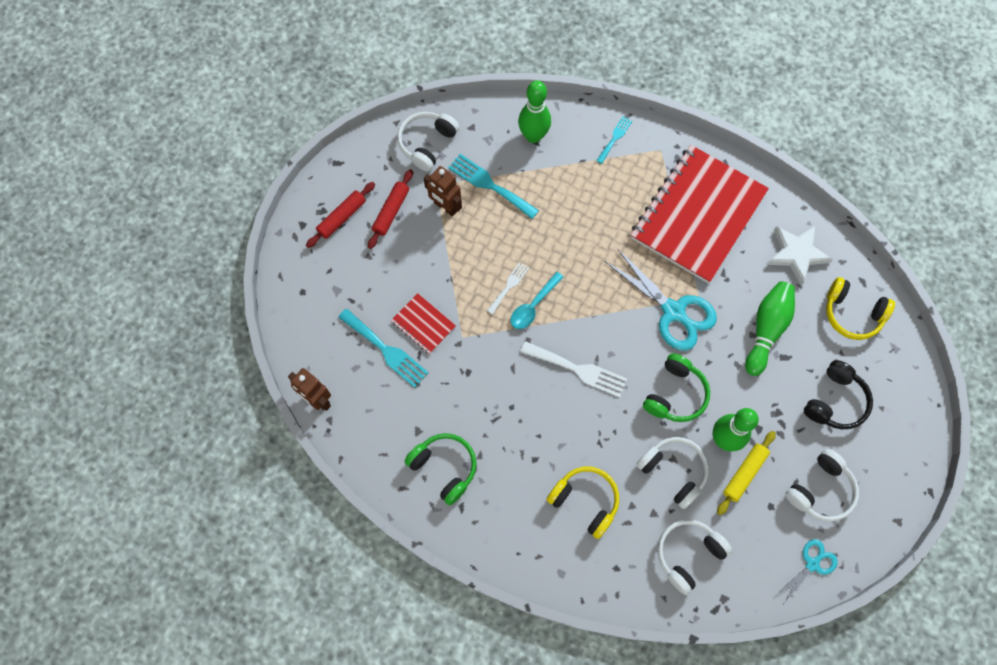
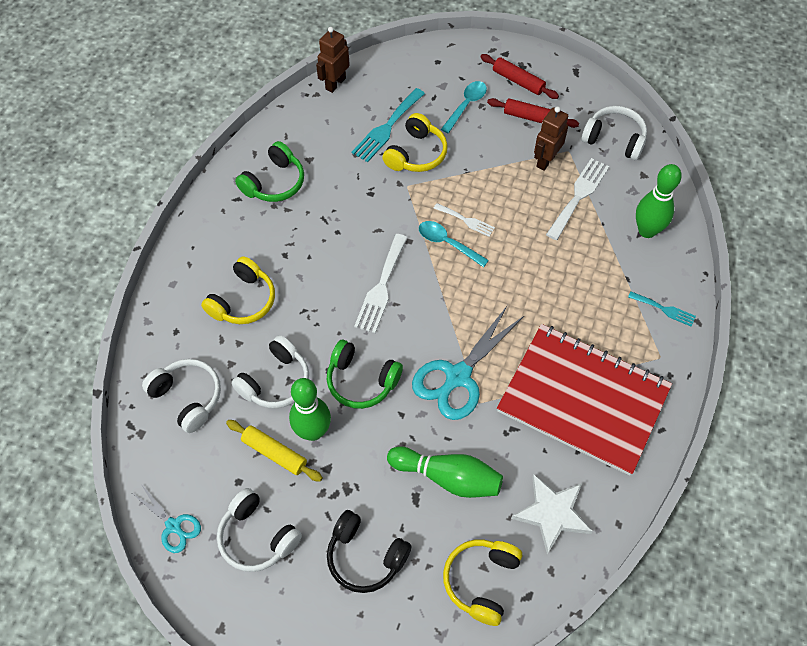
camera: 85 degrees right, 10 degrees down
red notebook [391,293,456,354] -> yellow headphones [382,113,448,172]
turquoise fork [448,154,539,219] -> white fork [546,158,609,240]
none -> turquoise spoon [441,81,487,133]

